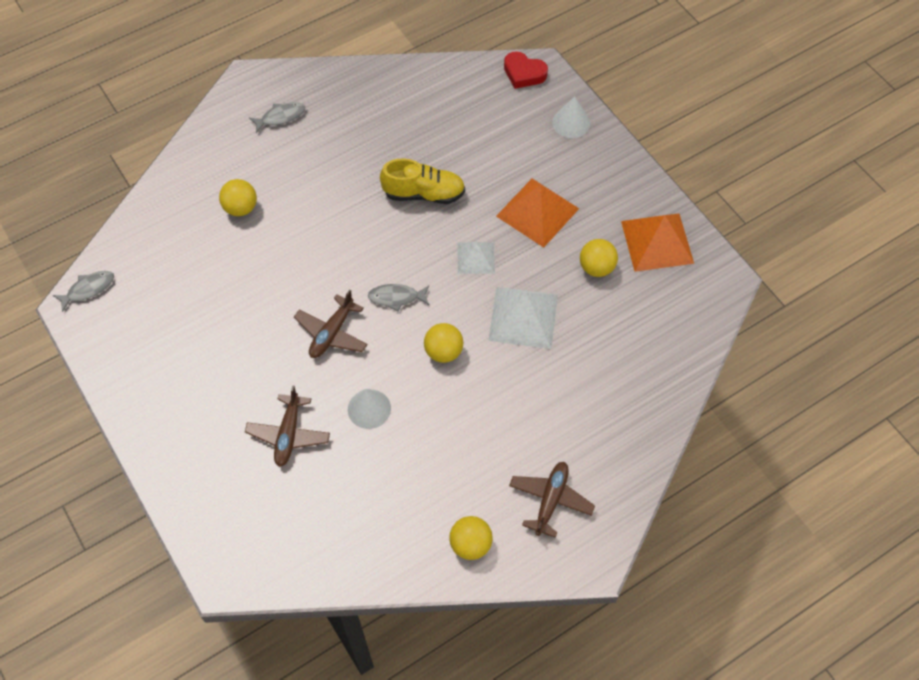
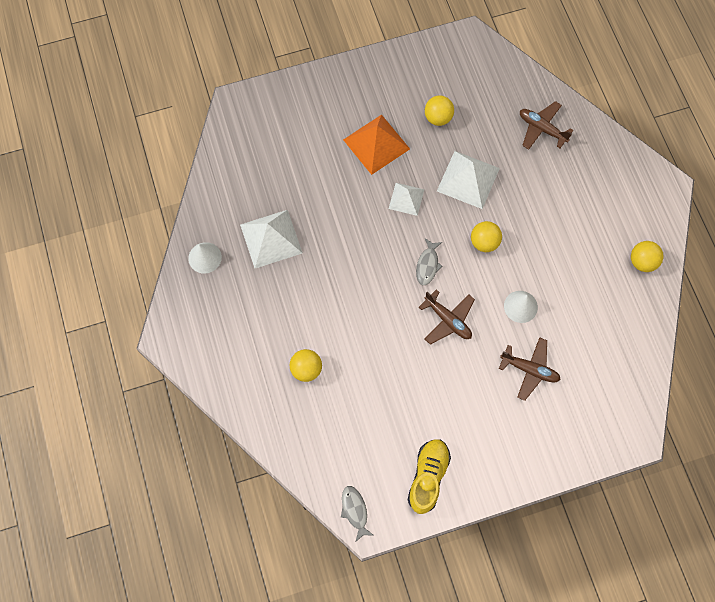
camera: 75 degrees left, 10 degrees up
grey fish [249,102,305,133] -> none
yellow shoe [380,158,465,204] -> yellow shoe moved to [408,439,451,514]
red heart [504,51,548,89] -> none
brown plane [509,462,595,538] -> brown plane moved to [520,101,573,150]
white cone [552,97,590,138] -> white cone moved to [188,242,222,274]
orange pyramid [621,214,694,272] -> none
none -> white pyramid [240,210,303,268]

